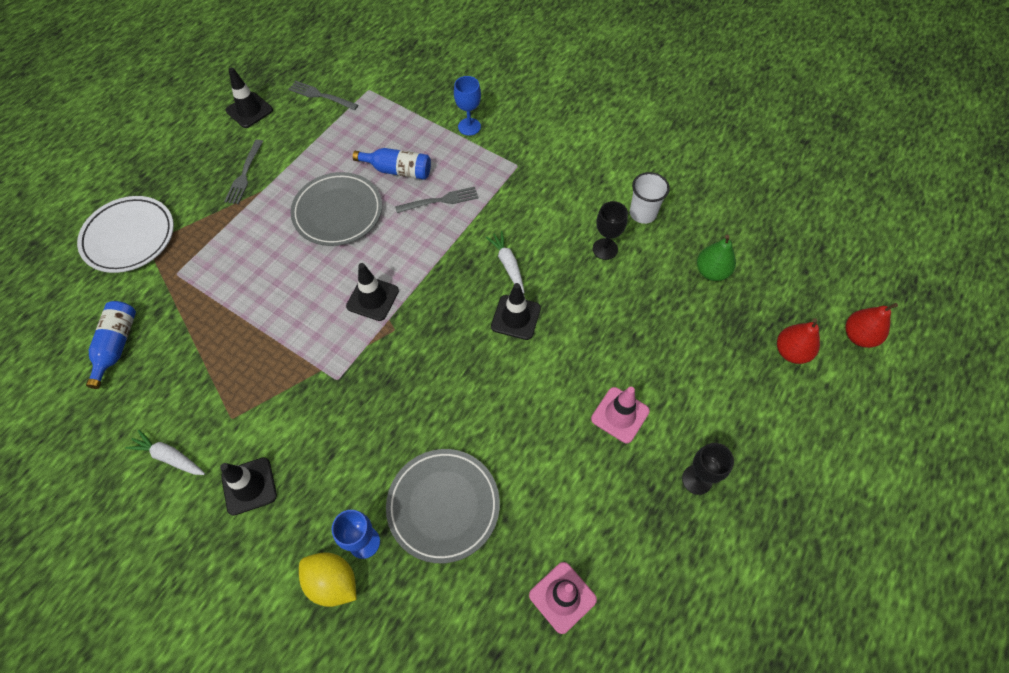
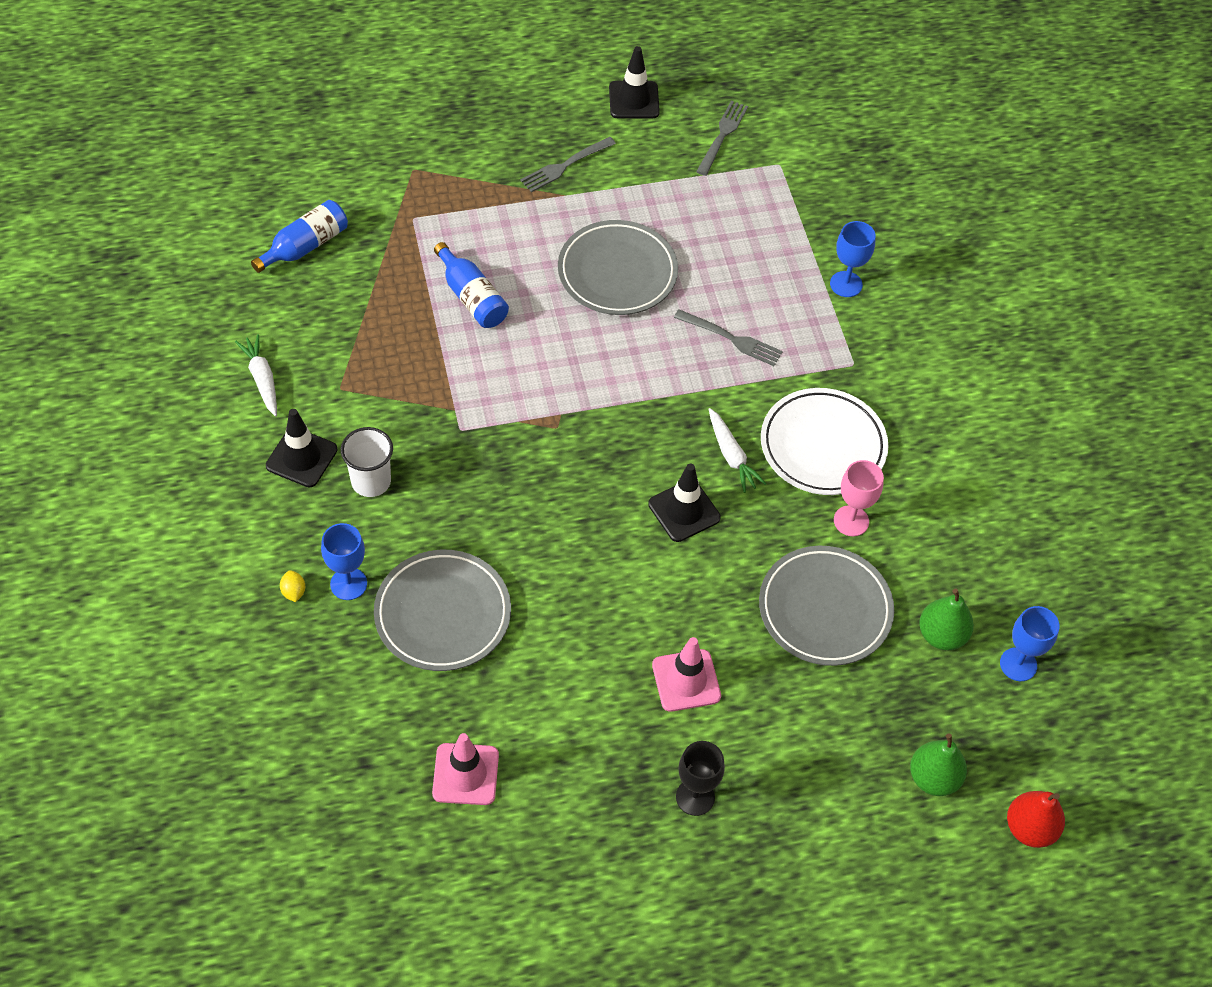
camera: 40 degrees right, 5 degrees down
white plate [77,196,174,273] -> white plate moved to [761,388,888,495]
grey fork [288,81,358,110] -> grey fork turned 45 degrees clockwise [696,101,748,176]
yellow lemon [299,552,357,607] -> yellow lemon [280,570,305,602], size x0.46
black traffic cone [346,263,399,321] -> none
blue bottle [353,148,431,180] -> blue bottle moved to [434,242,509,328]
white carrot [486,231,524,294] -> white carrot turned 135 degrees clockwise [709,408,766,493]
black goblet [593,201,628,260] -> pink goblet [834,460,884,536]
white cup [630,172,670,224] -> white cup moved to [341,427,393,497]
red pear [777,318,820,364] -> green pear [910,734,967,796]
none -> grey plate [759,546,894,666]
none -> blue goblet [1000,606,1060,681]

